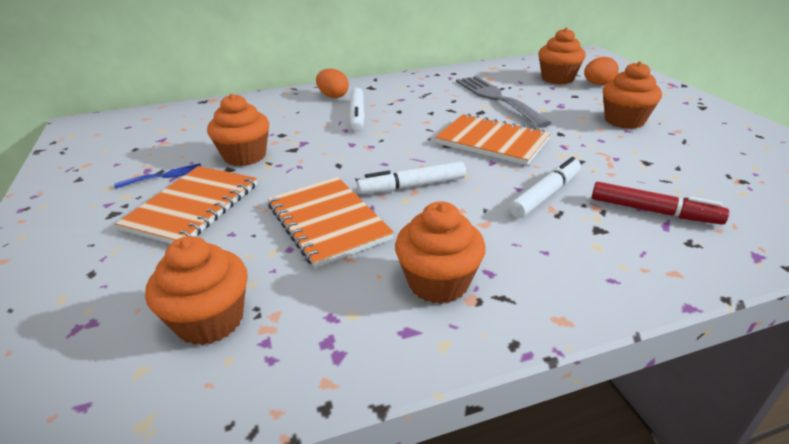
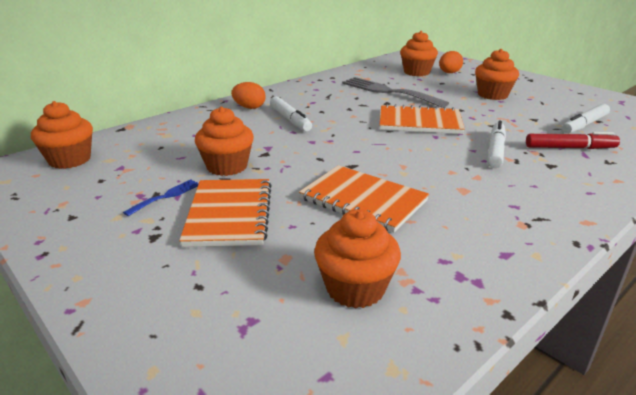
camera: 25 degrees left, 5 degrees down
white marker [357,161,466,194] -> white marker moved to [562,104,610,134]
orange cupcake [395,201,486,304] -> orange cupcake moved to [31,101,93,169]

